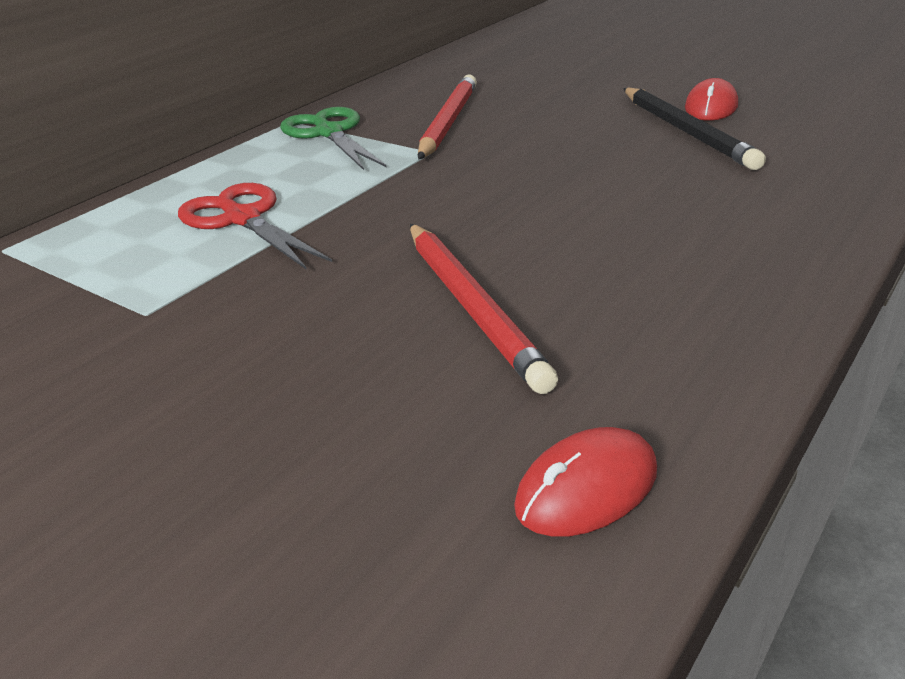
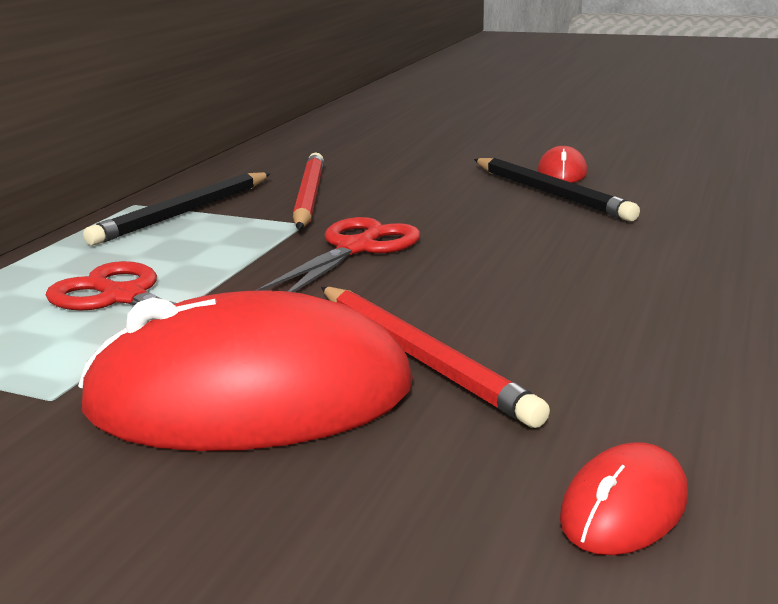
camera: 15 degrees left, 10 degrees down
green scissors [280,107,386,170] -> black pencil [83,172,271,246]
none -> red mouse [78,290,413,451]
none -> red scissors [255,217,421,292]

